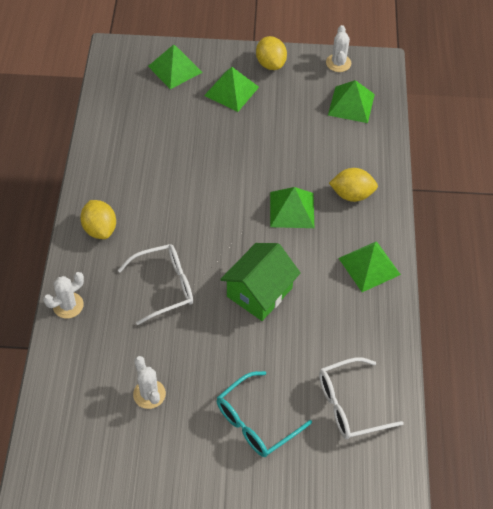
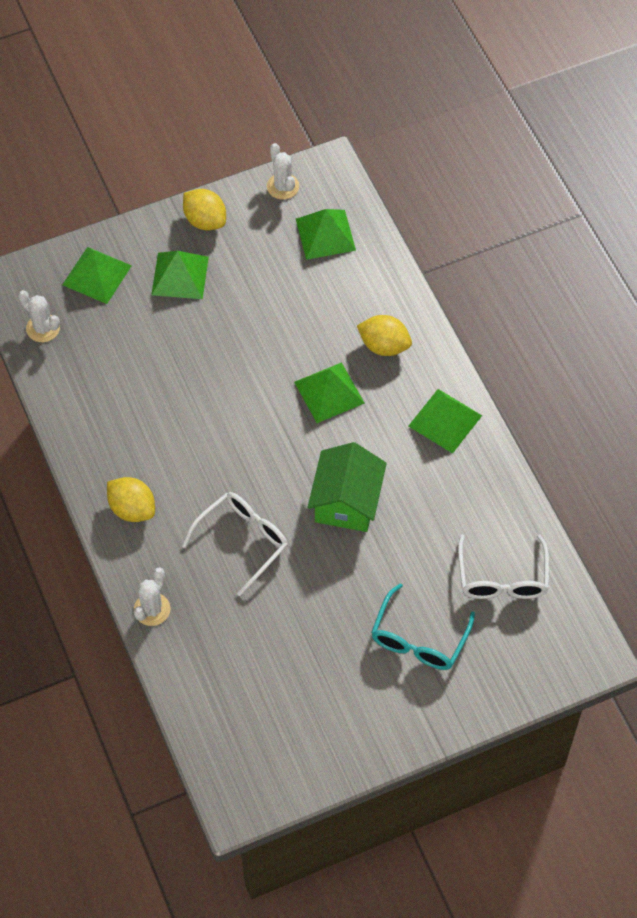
camera: 25 degrees left, 5 degrees up
white cactus [133,356,166,409] -> white cactus moved to [18,290,60,342]
white glasses [319,357,404,439] -> white glasses turned 45 degrees counterclockwise [458,534,549,599]
yellow lemon [329,168,378,202] -> yellow lemon turned 45 degrees clockwise [357,315,412,356]

